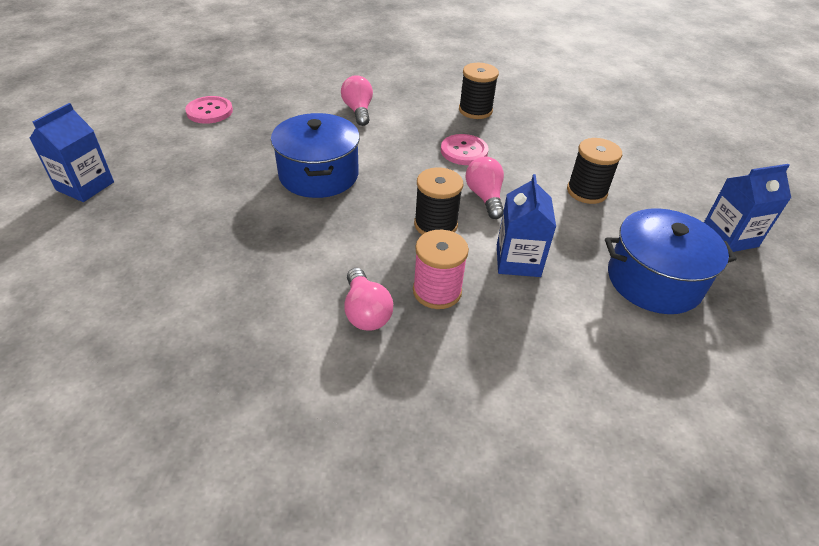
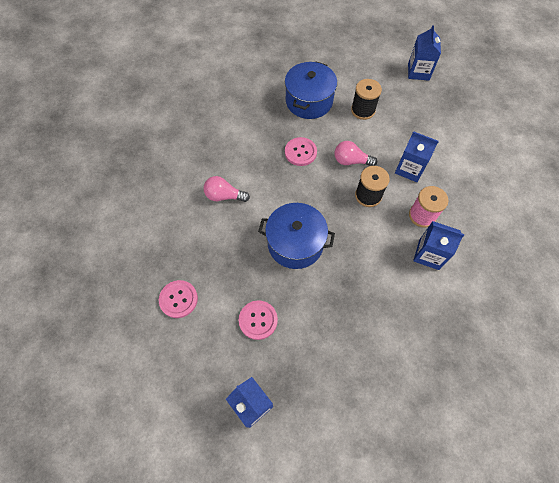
camera: 65 degrees left, 20 degrees up
pink light bulb [344,268,393,331] -> blue carton [413,221,464,270]
black spool [459,63,499,119] -> none
blue pot [605,208,737,314] -> blue pot moved to [285,62,337,119]
none -> pink button [239,300,278,340]

